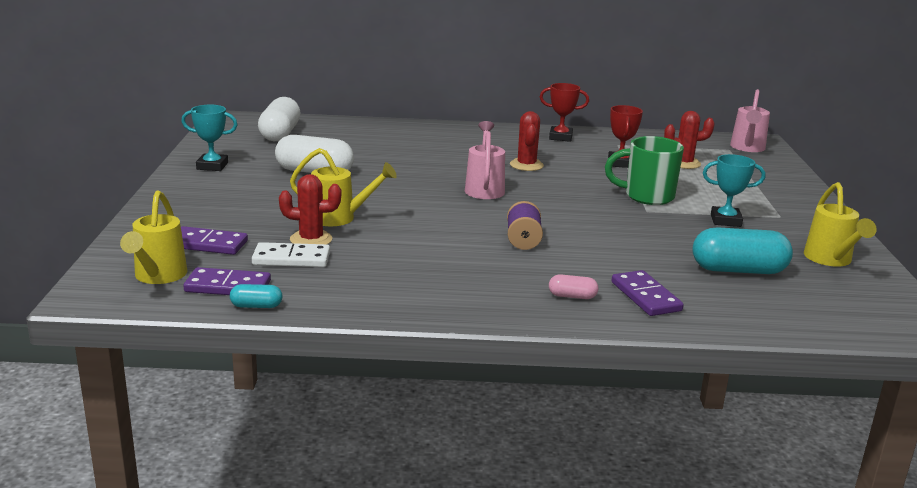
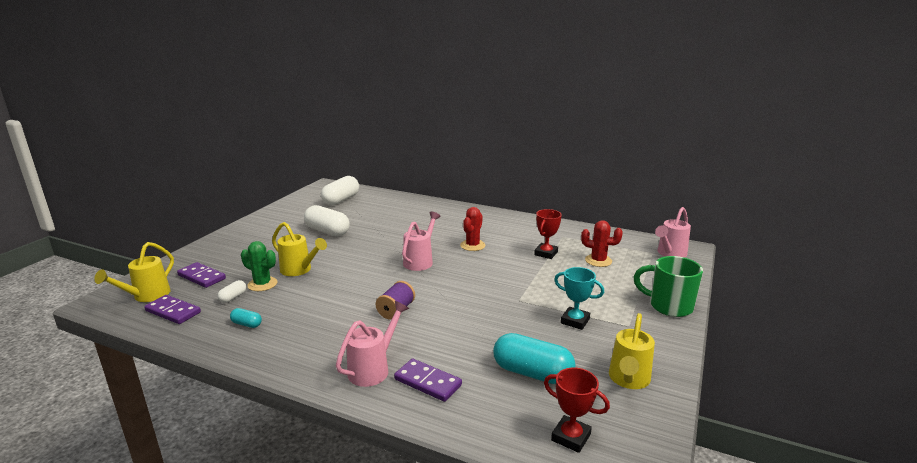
camera: 25 degrees right, 0 degrees up
turquoise trophy [181,105,237,171] -> none
turquoise capsule [230,284,282,308] -> turquoise capsule moved to [230,308,262,328]
white domino [252,242,330,267] -> white capsule [218,280,246,303]
red cactus [279,174,341,245] -> green cactus [241,241,278,291]
red trophy [540,83,589,142] -> red trophy moved to [544,367,610,453]
pink capsule [549,274,598,299] -> pink watering can [336,301,409,387]
green mug [605,136,684,205] -> green mug moved to [633,256,703,317]
purple domino [611,270,684,316] -> purple domino turned 60 degrees counterclockwise [394,358,462,402]

